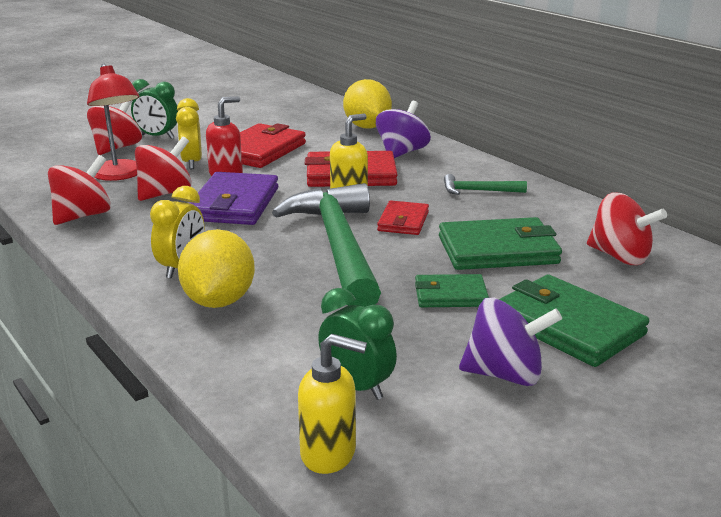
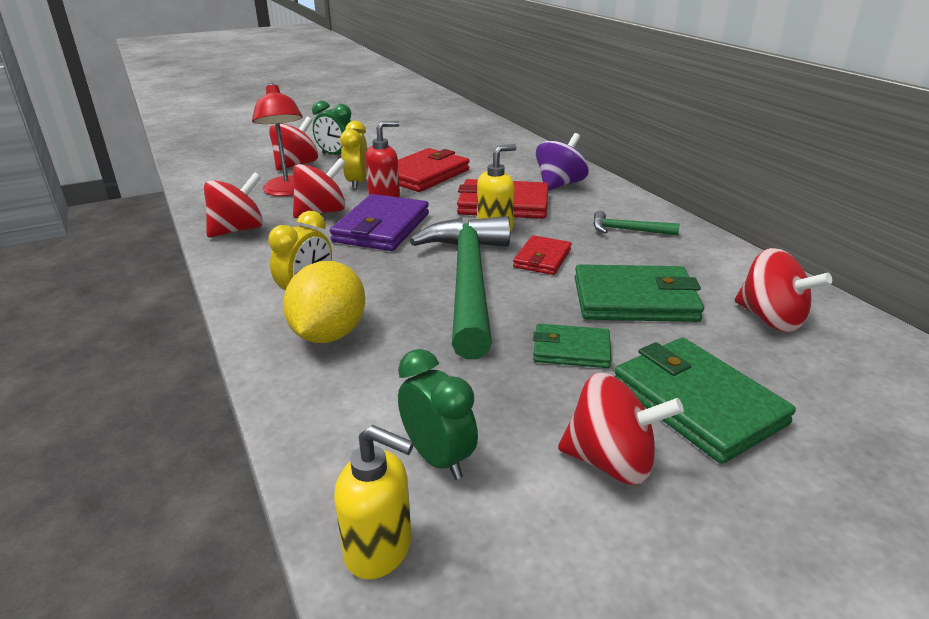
camera: 10 degrees right, 5 degrees up
yellow lemon [343,79,392,129] -> none
purple spinning top [459,297,562,386] -> red spinning top [558,372,684,485]

